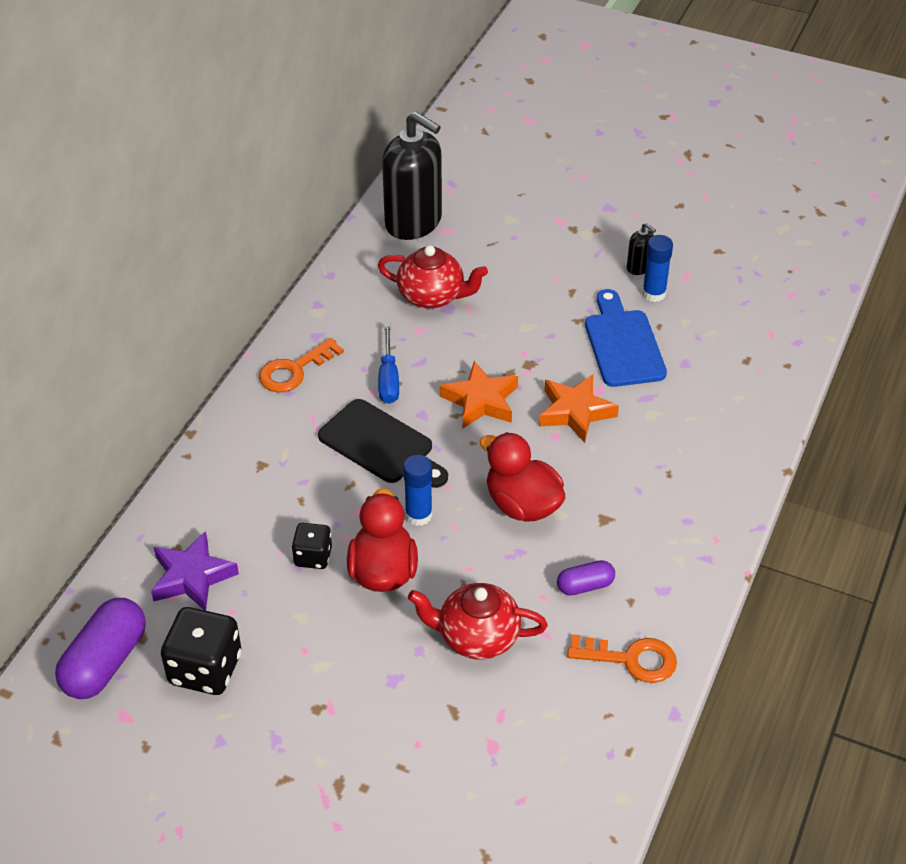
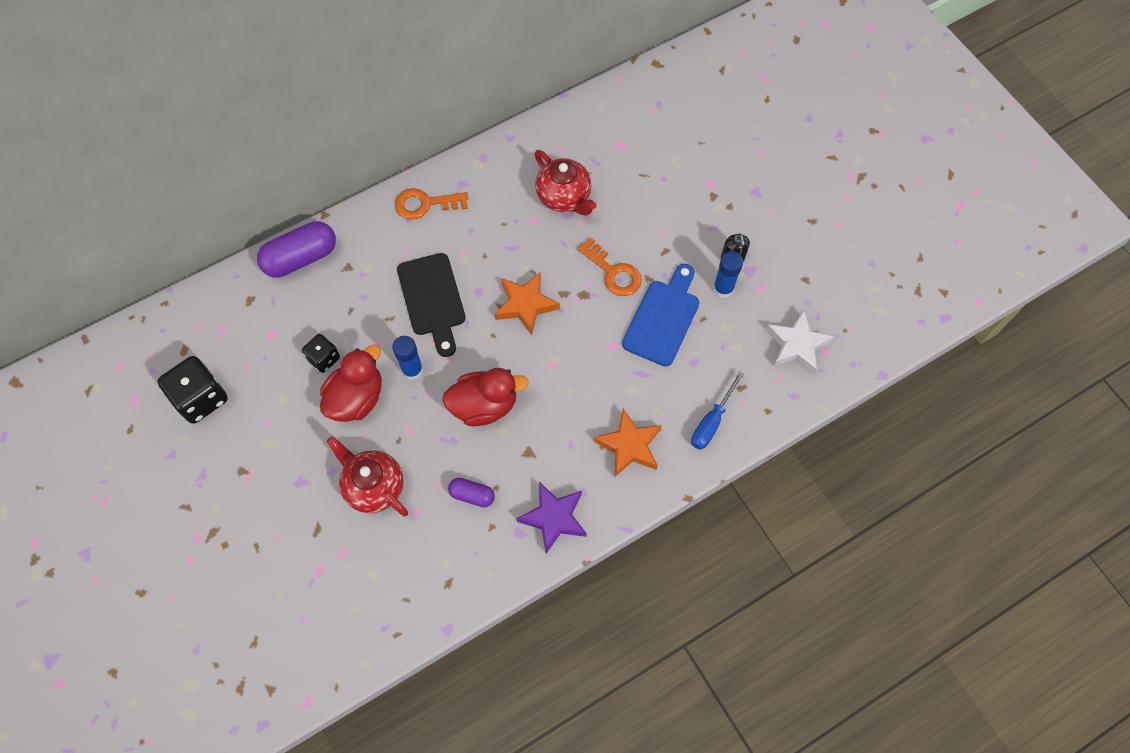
camera: 35 degrees right, 20 degrees up
purple capsule [55,598,146,699] -> purple capsule moved to [257,221,336,278]
purple star [151,531,239,611] -> purple star moved to [516,482,587,554]
blue screwdriver [378,323,399,404] -> blue screwdriver moved to [691,371,744,450]
black soap dispenser [382,112,442,240] -> none
red duck [480,432,565,522] -> red duck turned 90 degrees clockwise [442,368,529,426]
orange star [539,374,619,443] -> orange star moved to [594,409,662,477]
orange key [567,634,677,683] -> orange key moved to [577,237,642,296]
none -> white star [766,310,834,374]

